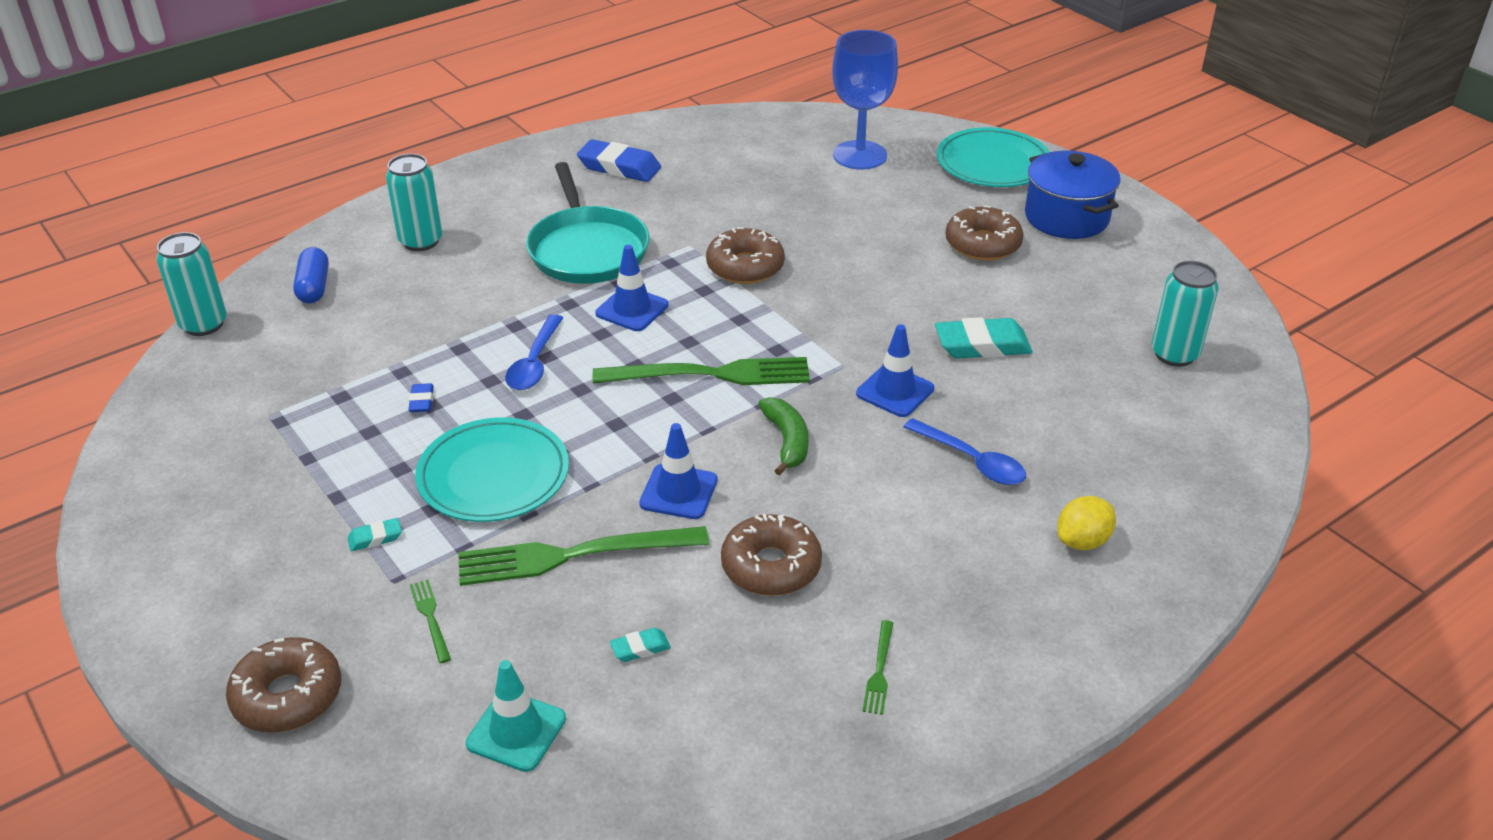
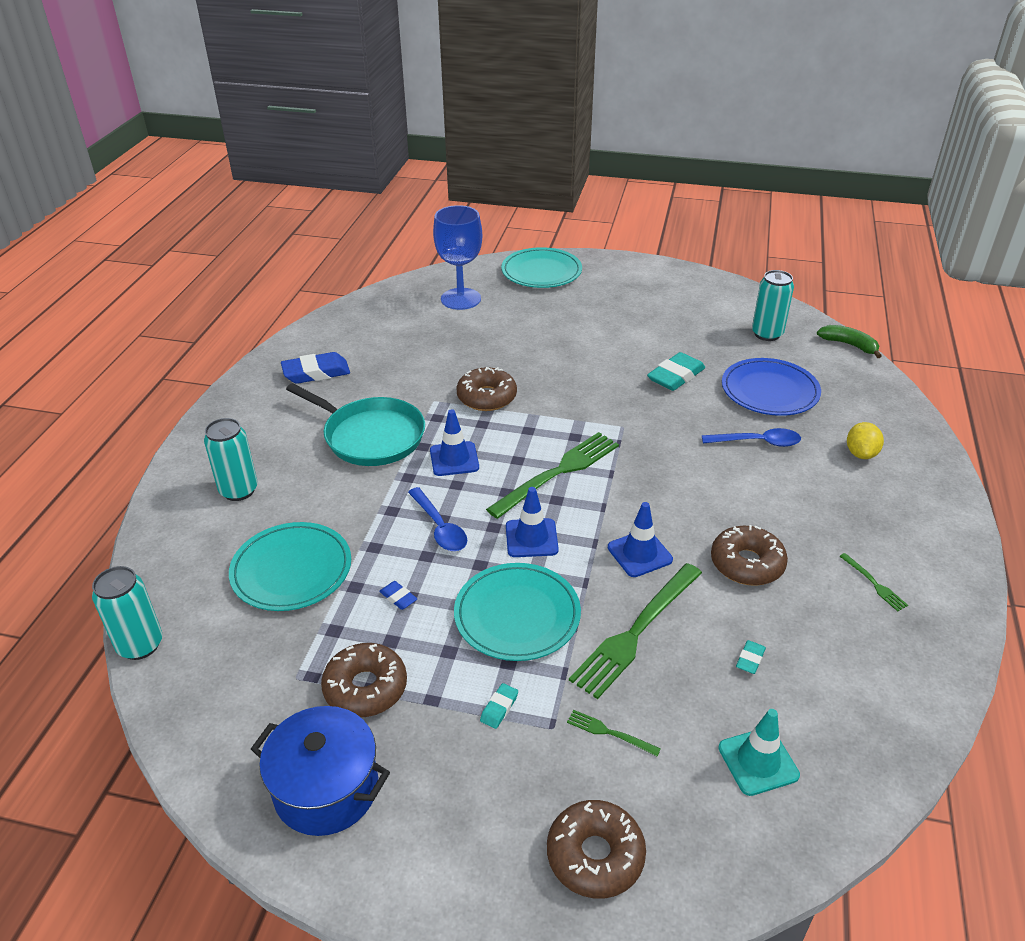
camera: 40 degrees left, 0 degrees up
blue capsule [293,247,329,303] -> none
green banana [758,397,809,476] -> green banana moved to [817,325,882,358]
blue traffic cone [856,324,934,417] -> blue traffic cone moved to [506,487,559,557]
brown donut [945,206,1024,261] -> brown donut moved to [321,643,407,717]
blue pot [1025,151,1121,239] -> blue pot moved to [251,706,390,836]
none -> turquoise plate [229,522,351,611]
none -> blue plate [722,358,821,416]

